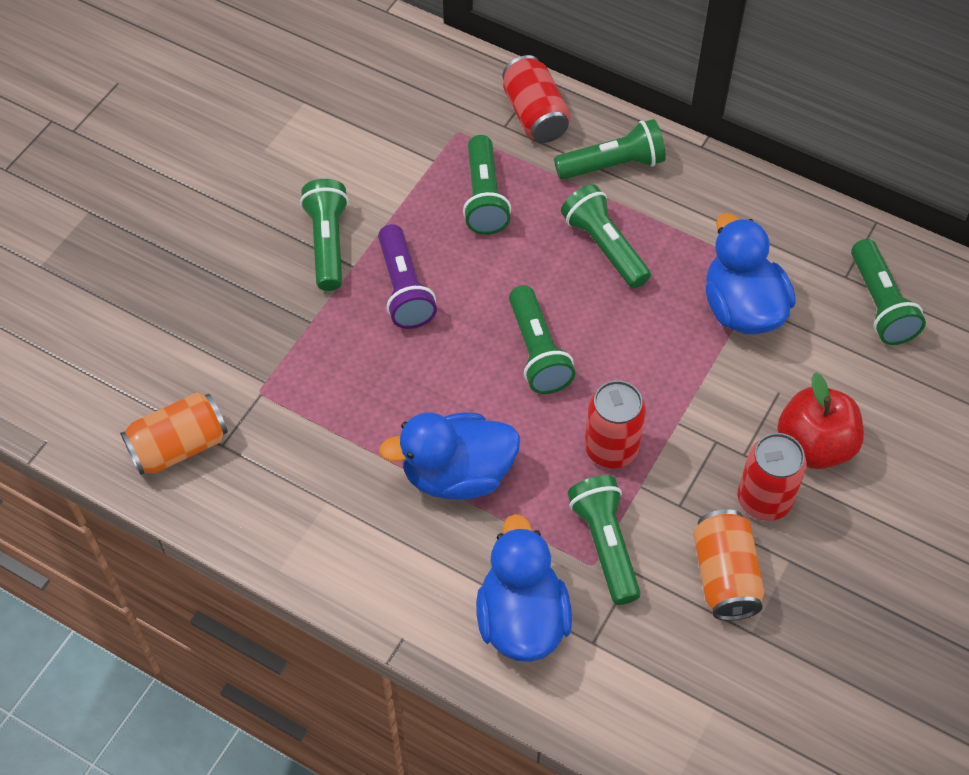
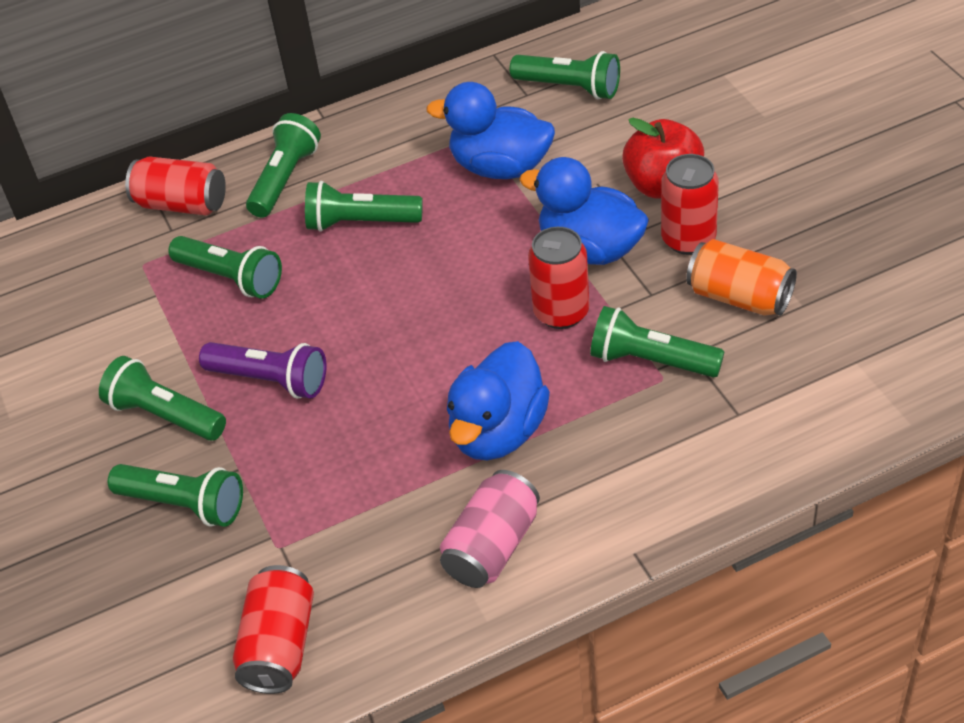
camera: 50 degrees left, 10 degrees down
orange can [120,393,228,475] -> red can [233,565,314,694]
blue duck [476,514,572,662] -> blue duck moved to [519,157,649,265]
green flashlight [509,285,576,394] -> green flashlight moved to [108,464,243,527]
none -> pink can [440,470,540,588]

